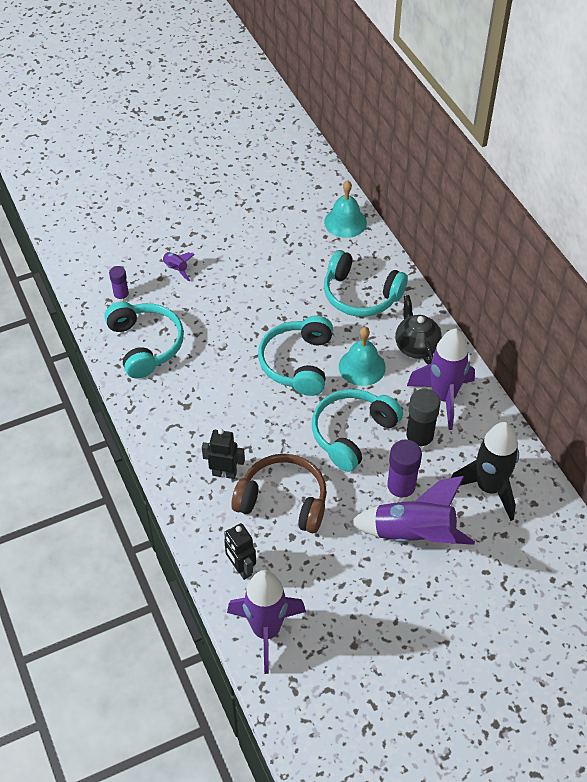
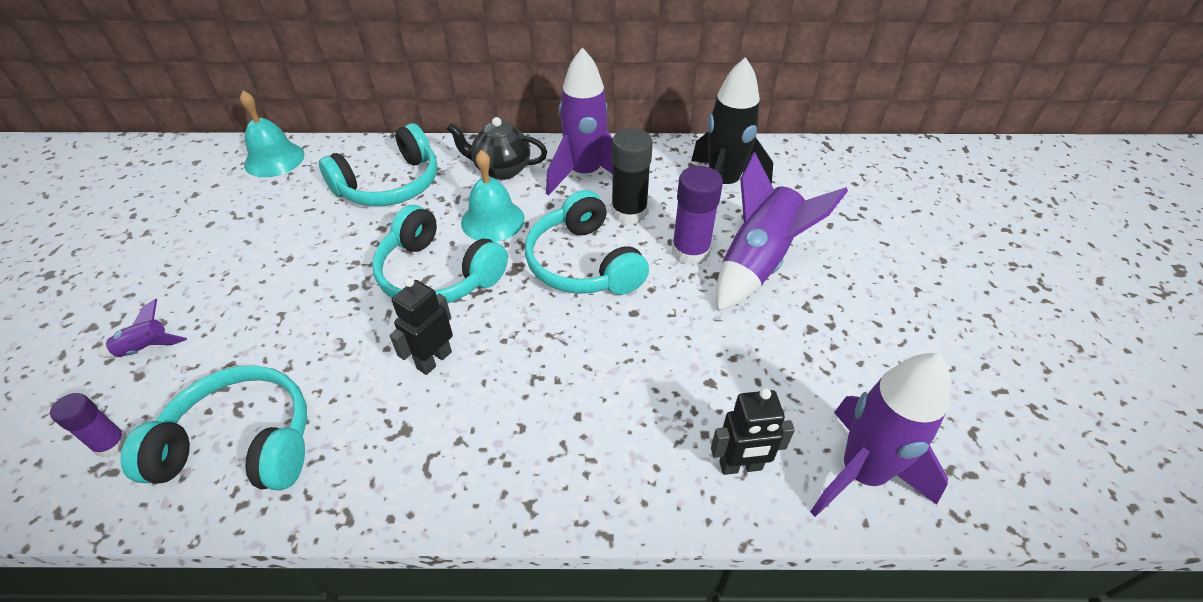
camera: 65 degrees left, 5 degrees down
black robot [202,429,245,479] -> black robot moved to [390,277,453,375]
brown headphones [231,454,327,534] -> none

